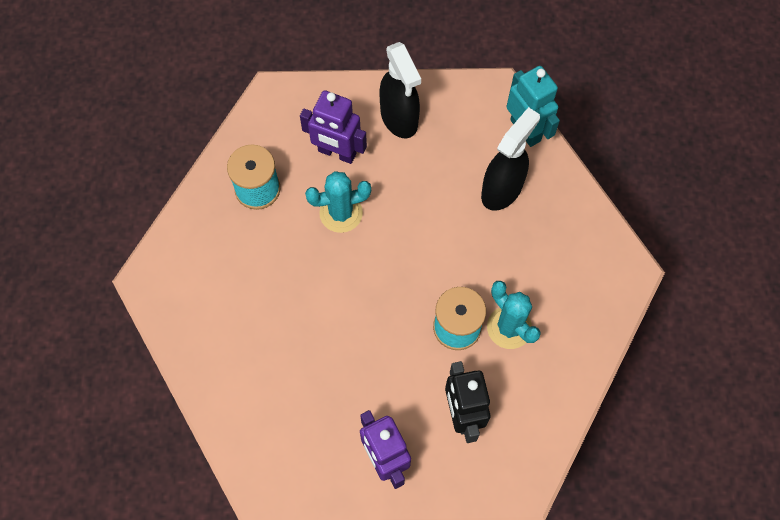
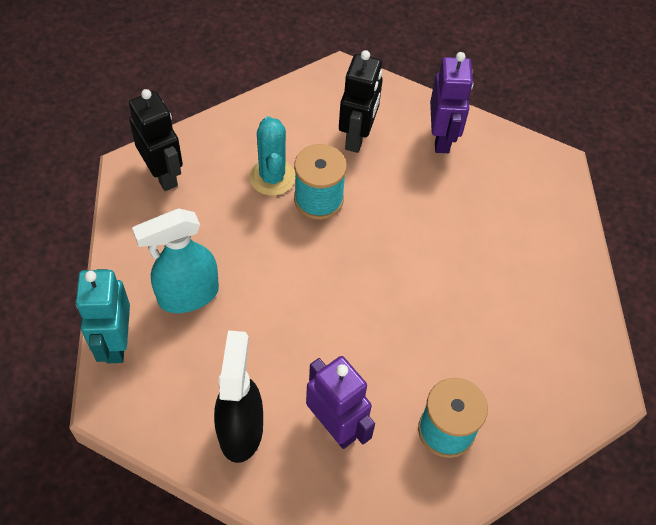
camera: 155 degrees left, 10 degrees down
turquoise cactus [305,171,371,233] -> none
black spray bottle [481,107,540,211] -> turquoise spray bottle [132,208,219,313]
none -> black robot [129,89,183,191]

